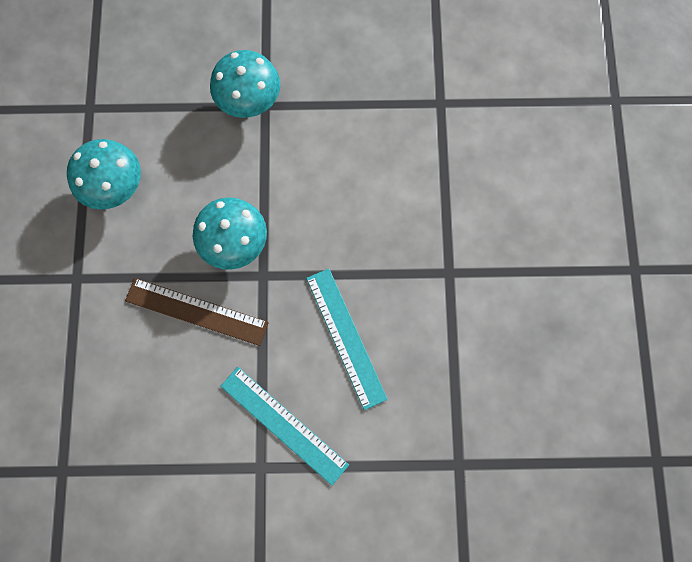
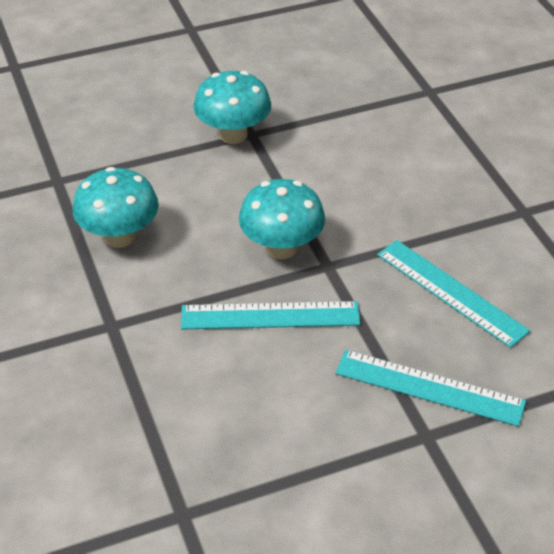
camera: 20 degrees left, 30 degrees down
brown ruler [125,278,269,346] -> turquoise ruler [181,301,360,329]

